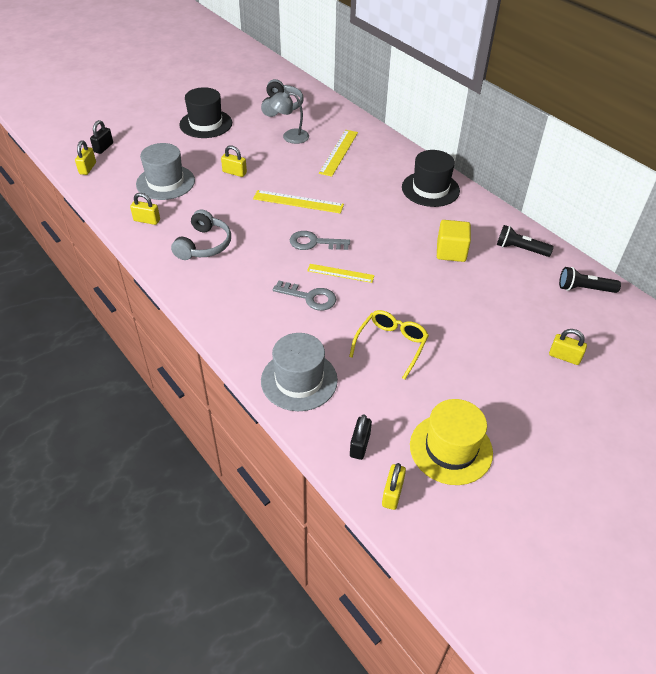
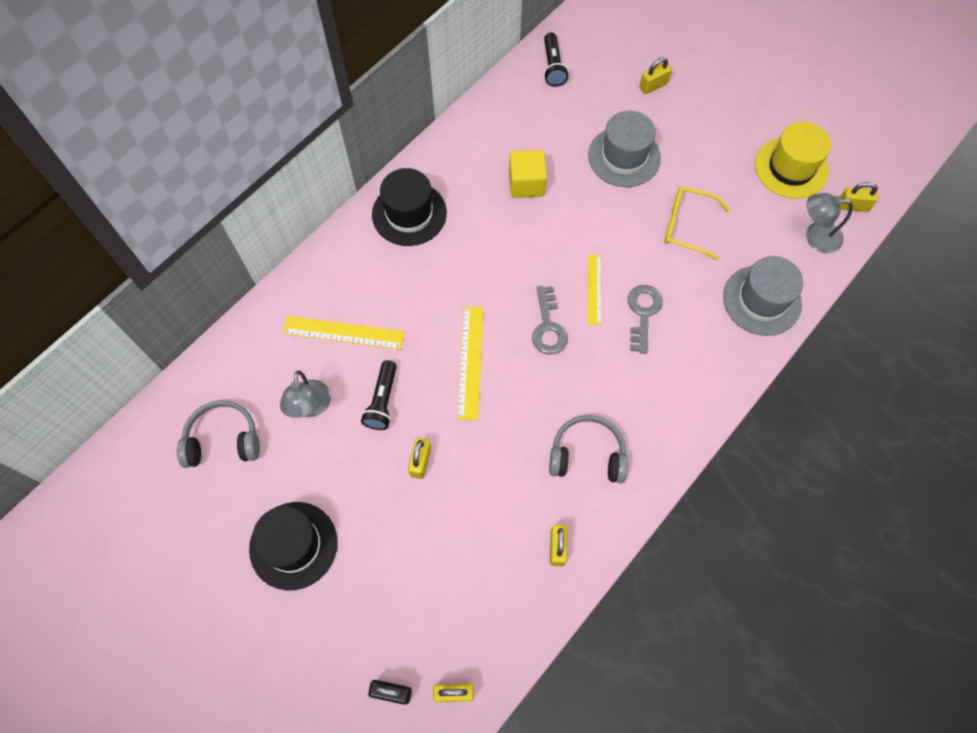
camera: 100 degrees left, 20 degrees up
grey hat [136,143,195,200] -> grey hat moved to [588,111,661,187]
black padlock [350,414,372,460] -> grey lamp [806,193,853,253]
black flashlight [497,225,554,257] -> black flashlight moved to [361,360,397,430]
yellow padlock [549,329,587,365] -> yellow padlock turned 45 degrees clockwise [639,57,672,94]

